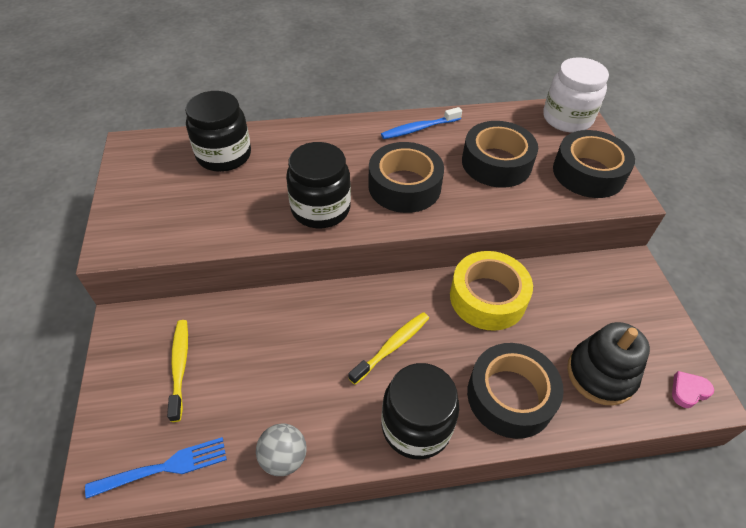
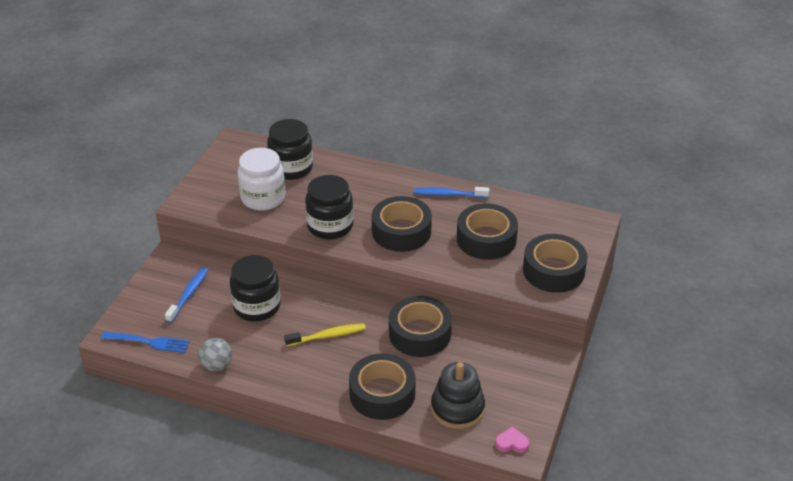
camera: 30 degrees right, 10 degrees down
yellow toothbrush [167,320,188,422] -> blue toothbrush [165,268,208,323]
black jar [381,363,459,460] -> black jar moved to [230,255,281,321]
yellow tape [450,251,533,331] -> black tape [389,296,452,357]
white jar [543,57,609,133] -> white jar moved to [237,148,286,210]

